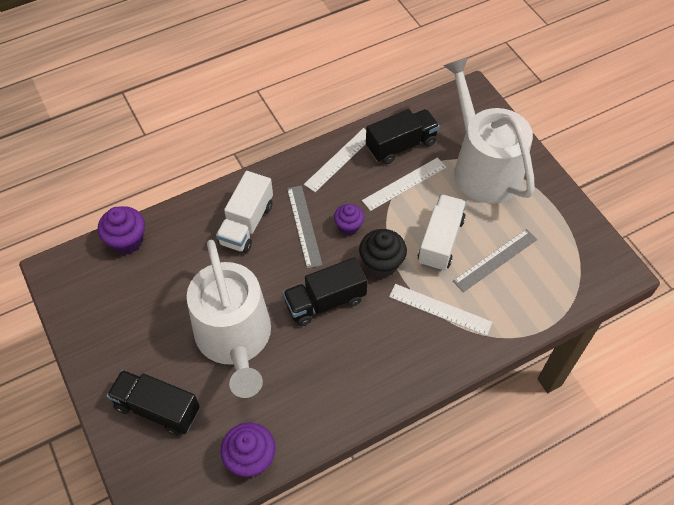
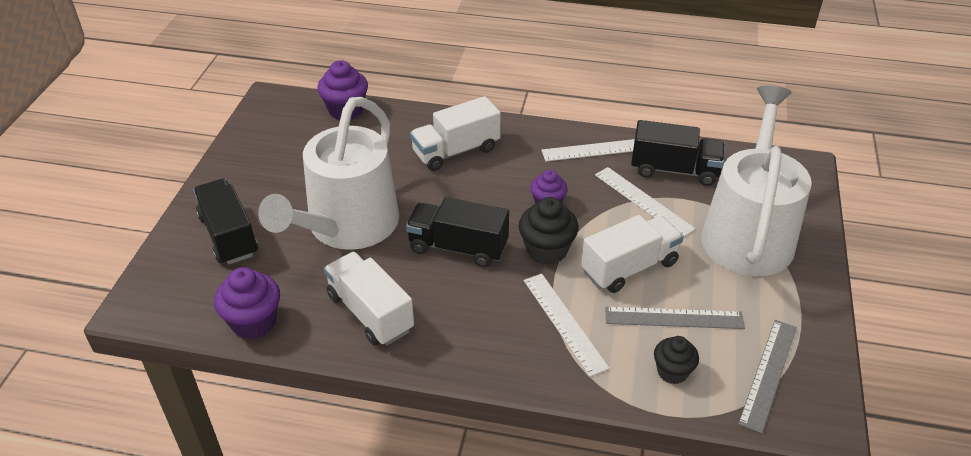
camera: 40 degrees right, 15 degrees down
grey ruler [287,185,322,269] -> grey ruler moved to [738,320,797,434]
white ruler [362,157,446,211] -> white ruler turned 45 degrees clockwise [595,167,696,237]
none -> white truck [324,252,414,345]
none -> black cupcake [654,336,699,384]

